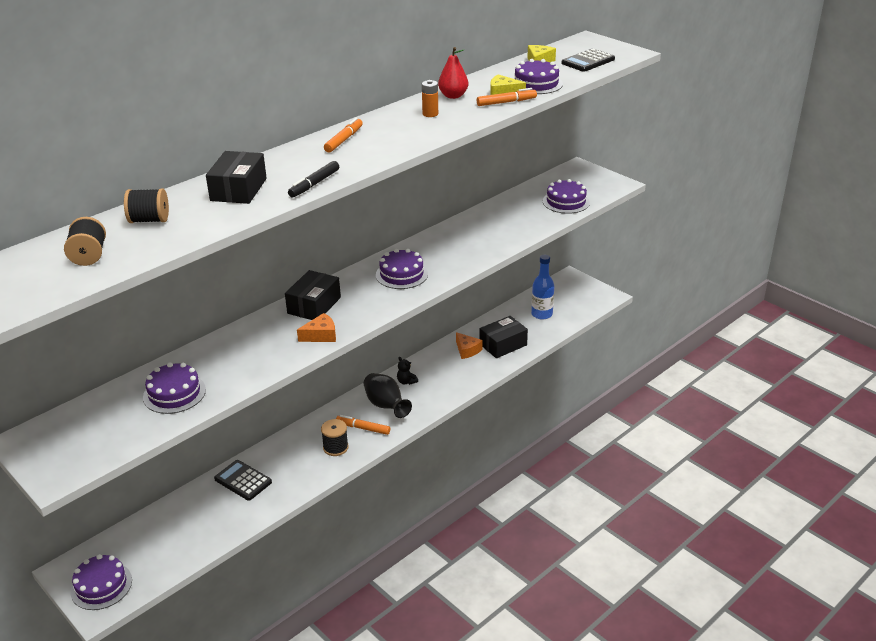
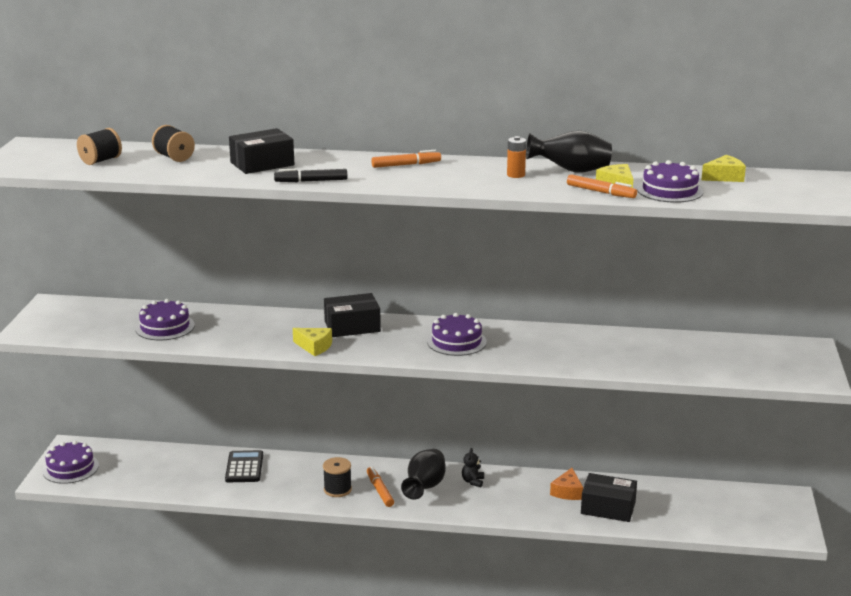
camera: 50 degrees right, 10 degrees down
orange cheese [297,313,336,342] -> yellow cheese [293,328,332,356]
red pear [438,47,468,99] -> black vase [526,130,612,173]
blue bottle [531,255,554,320] -> none
purple cake [543,179,590,214] -> none
black calculator [561,49,615,72] -> none

